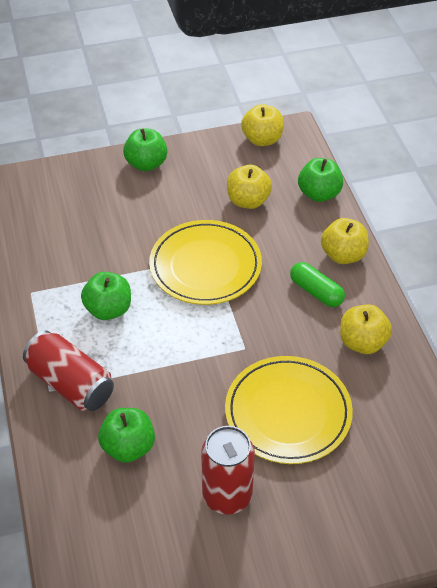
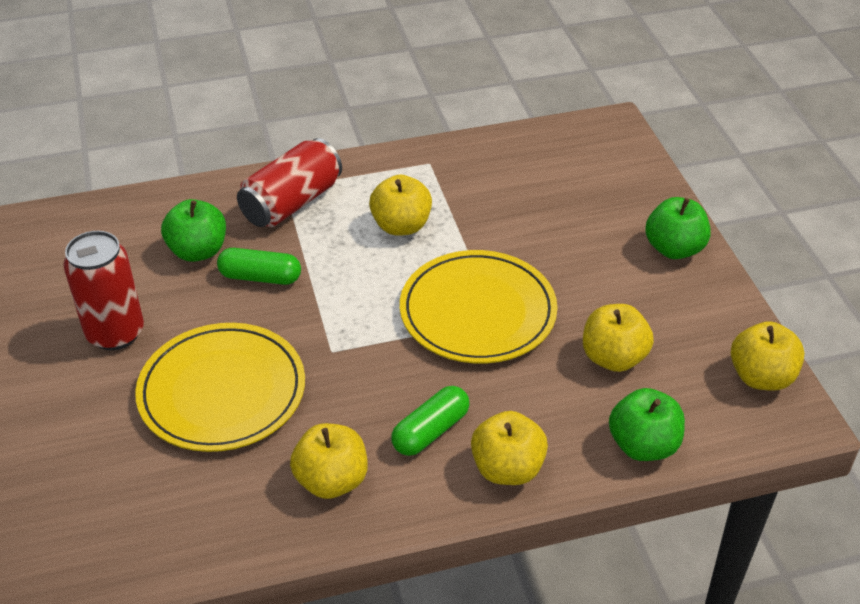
camera: 90 degrees right, 5 degrees down
green apple [81,272,131,320] -> yellow apple [369,175,432,236]
none -> green capsule [217,248,301,285]

